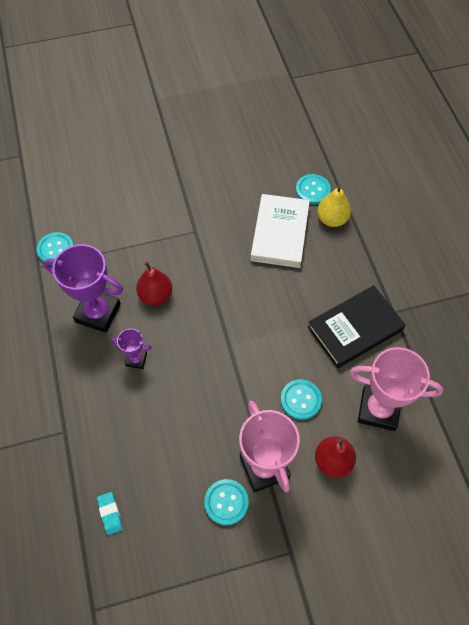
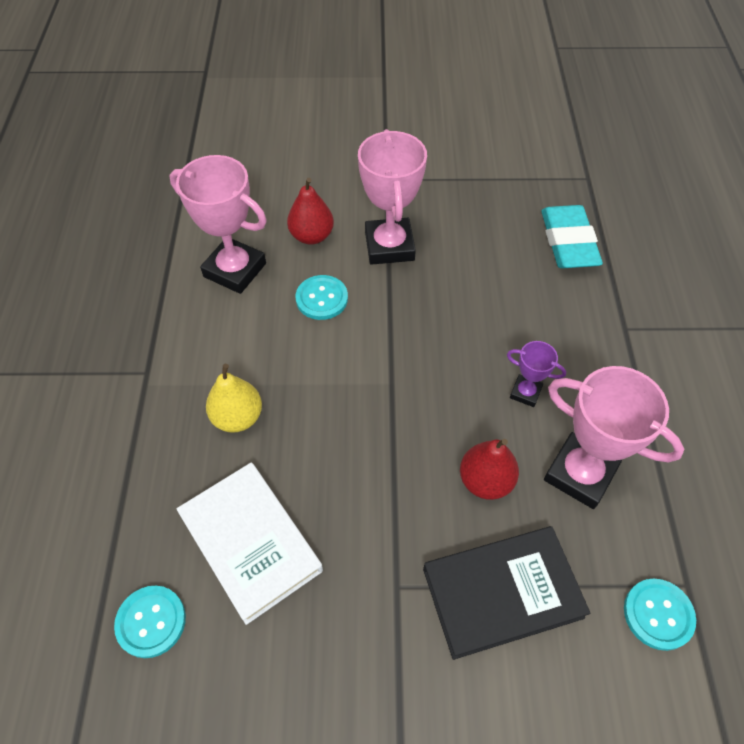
camera: 165 degrees left, 5 degrees down
purple trophy [44,244,123,333] -> pink trophy [544,366,685,509]
turquoise eraser [97,492,123,535] -> turquoise eraser [541,205,603,268], size x2.15
turquoise button [204,479,249,525] -> none
white book [251,194,310,268] -> white book turned 60 degrees counterclockwise [176,463,323,625]
black book [308,285,406,368] -> black book moved to [423,526,590,660]
yellow pear [317,185,351,227] -> yellow pear moved to [206,364,262,433]

